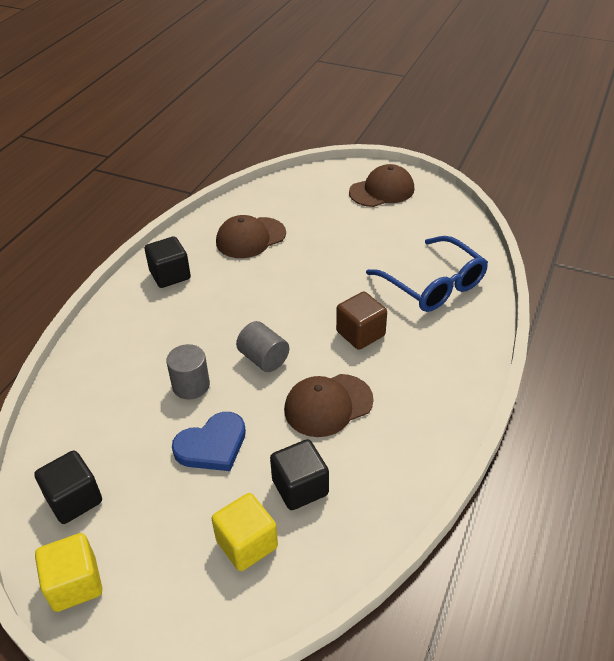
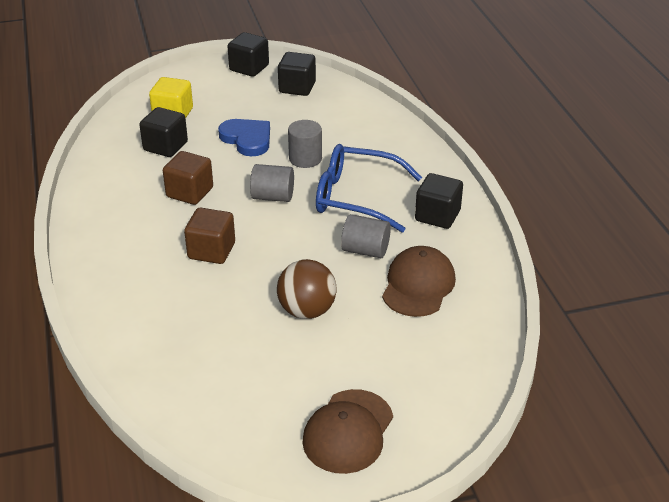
camera: 140 degrees right, 5 degrees down
yellow cube [35,533,102,612] -> black cube [227,32,269,77]
blue heart [172,412,246,471] -> blue heart turned 120 degrees clockwise [218,119,270,156]
brown cap [284,374,374,437] -> brown cube [163,151,213,205]
blue glasses [366,236,488,312] -> blue glasses moved to [316,144,422,233]
none -> brown ball [277,259,337,319]
none -> grey cylinder [341,214,391,258]

